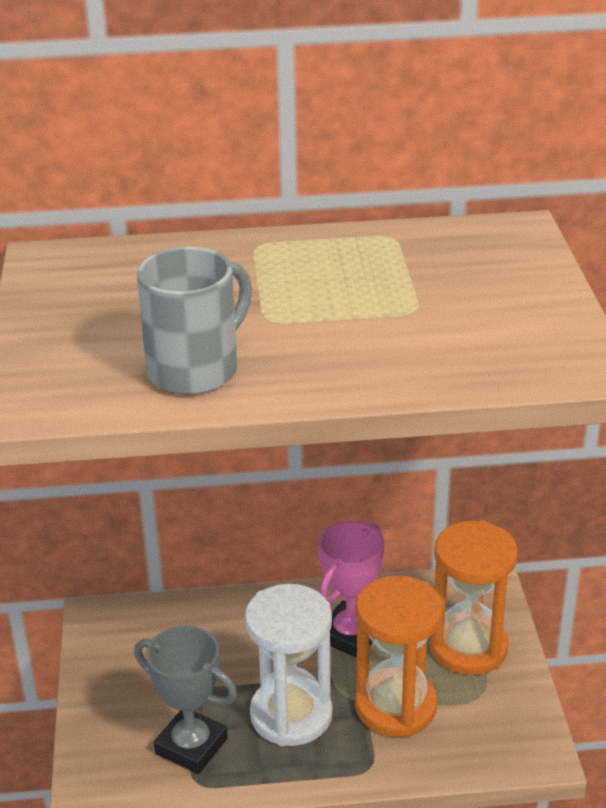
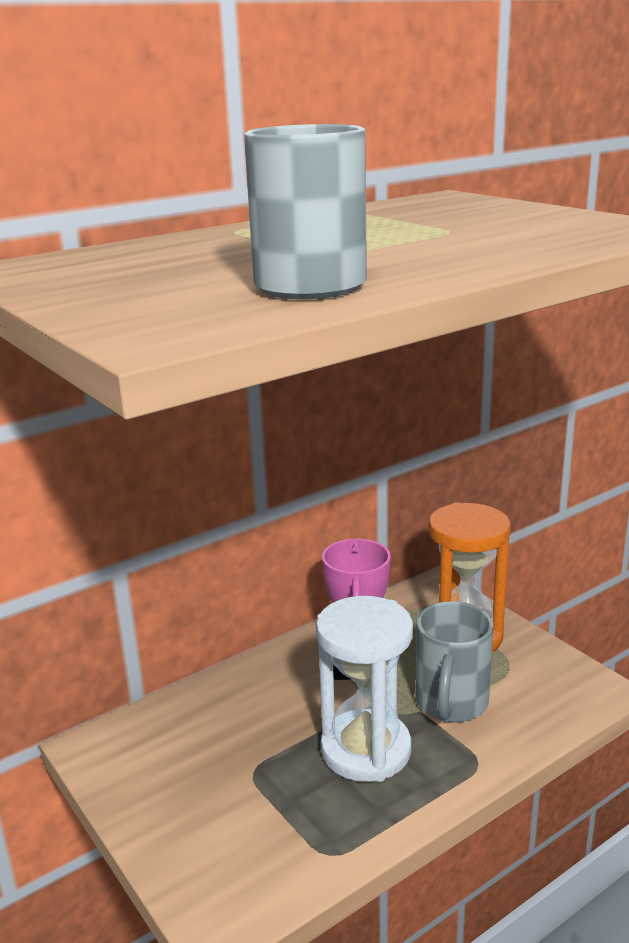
camera: 30 degrees left, 10 degrees down
grey trophy [134,625,237,774] -> none
orange hourglass [355,575,443,737] -> grey mug [415,601,493,722]

